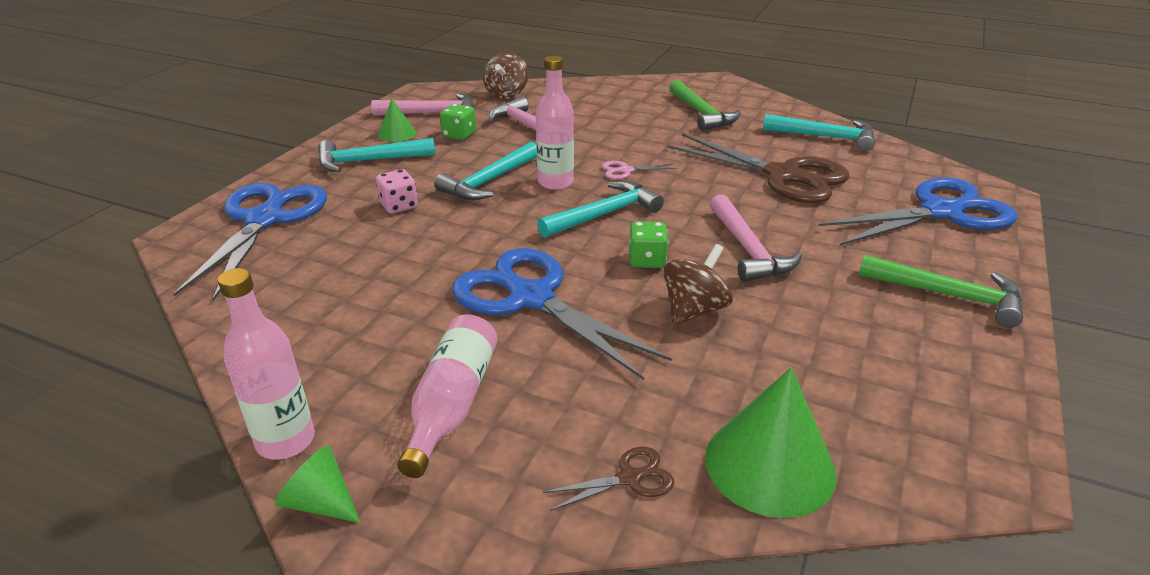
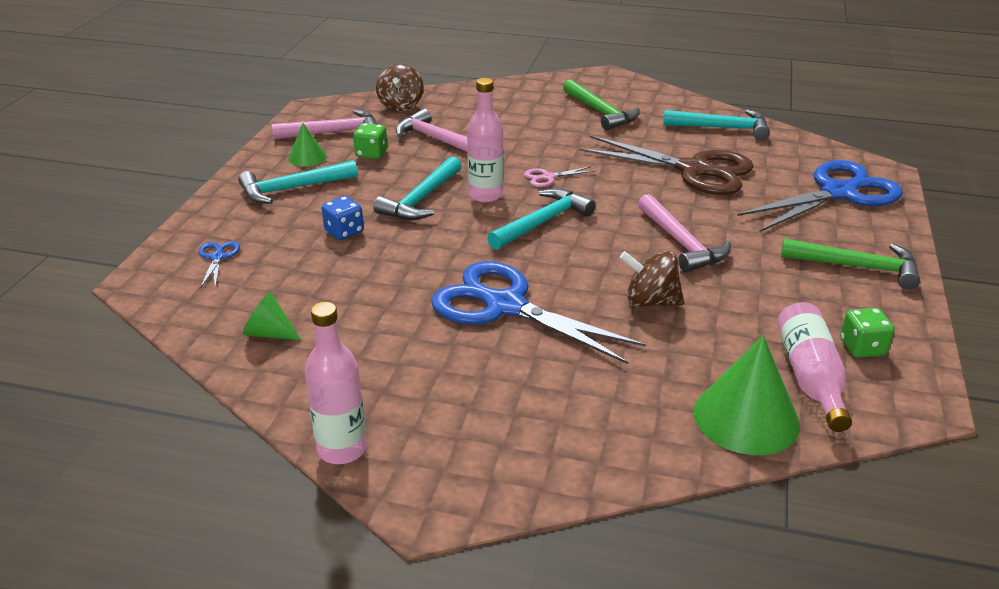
camera: 10 degrees left, 0 degrees up
blue scissors [174,183,327,301] -> blue scissors [199,241,240,288], size x0.41
green cone [275,445,360,523] -> green cone moved to [243,292,301,340]
pink dice [376,169,418,213] -> blue dice [322,196,364,240]
pink bottle [397,314,498,478] -> pink bottle moved to [777,302,852,432]
brown scissors [543,447,674,511] -> none
green dice [628,221,668,268] -> green dice moved to [840,308,894,358]
brown spinning top [663,244,733,325] -> brown spinning top turned 105 degrees counterclockwise [620,251,684,307]

